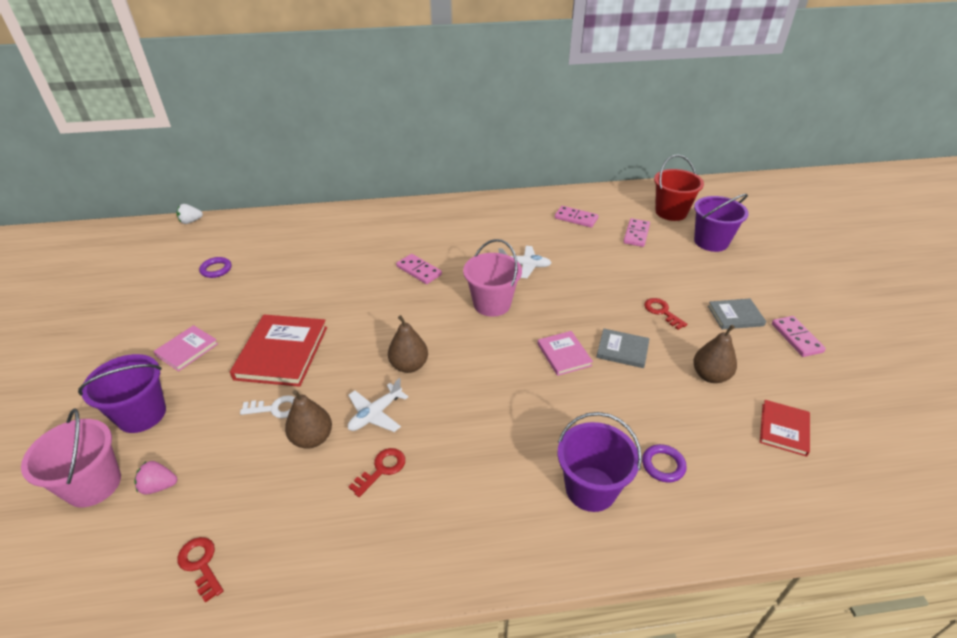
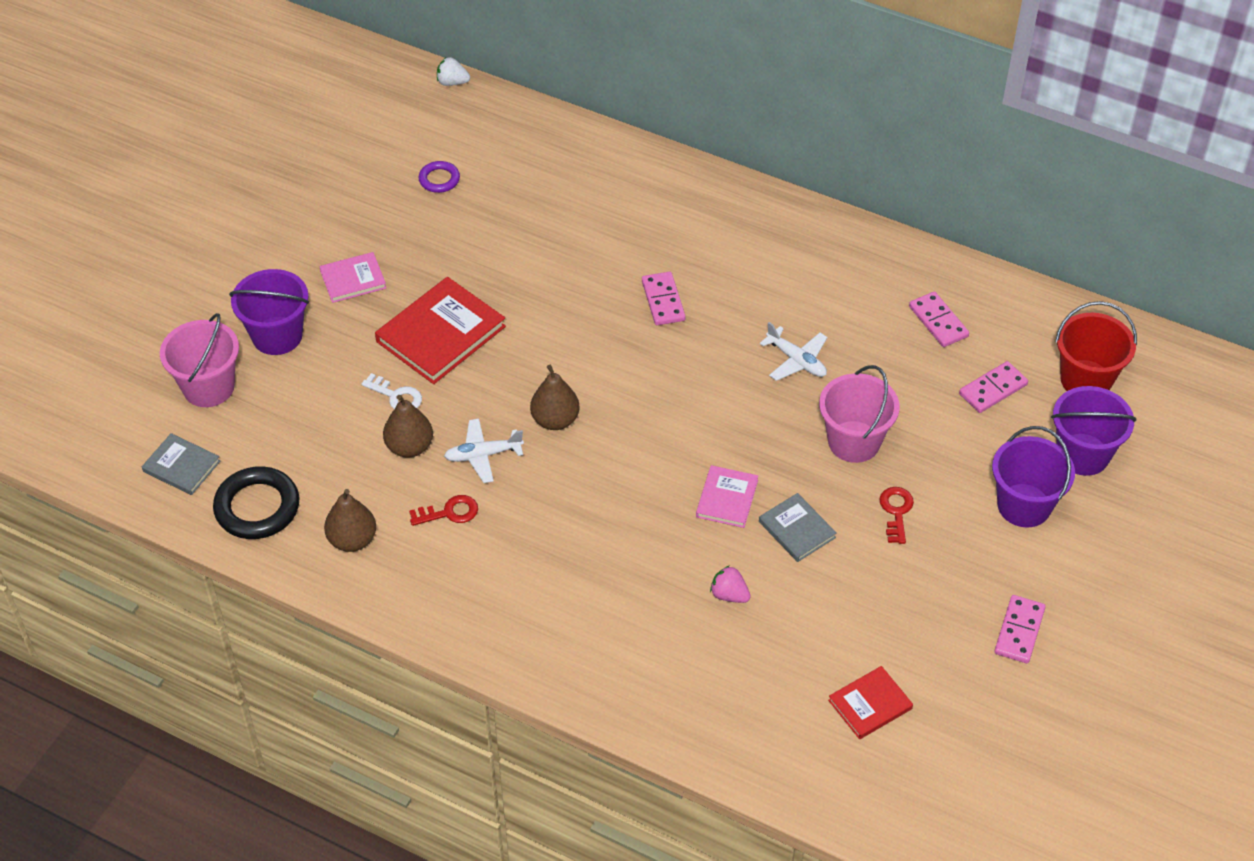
camera: 35 degrees right, 10 degrees up
pink strawberry [135,461,177,495] -> pink strawberry moved to [710,565,751,603]
red key [177,537,223,603] -> black ring [213,466,299,539]
pink bucket [463,239,522,317] -> pink bucket moved to [819,365,900,463]
purple bucket [558,412,642,512] -> purple bucket moved to [992,426,1075,527]
purple ring [642,444,687,483] -> none
brown pear [693,325,737,383] -> brown pear moved to [324,489,376,552]
grey book [708,299,766,329] -> grey book moved to [142,433,220,495]

